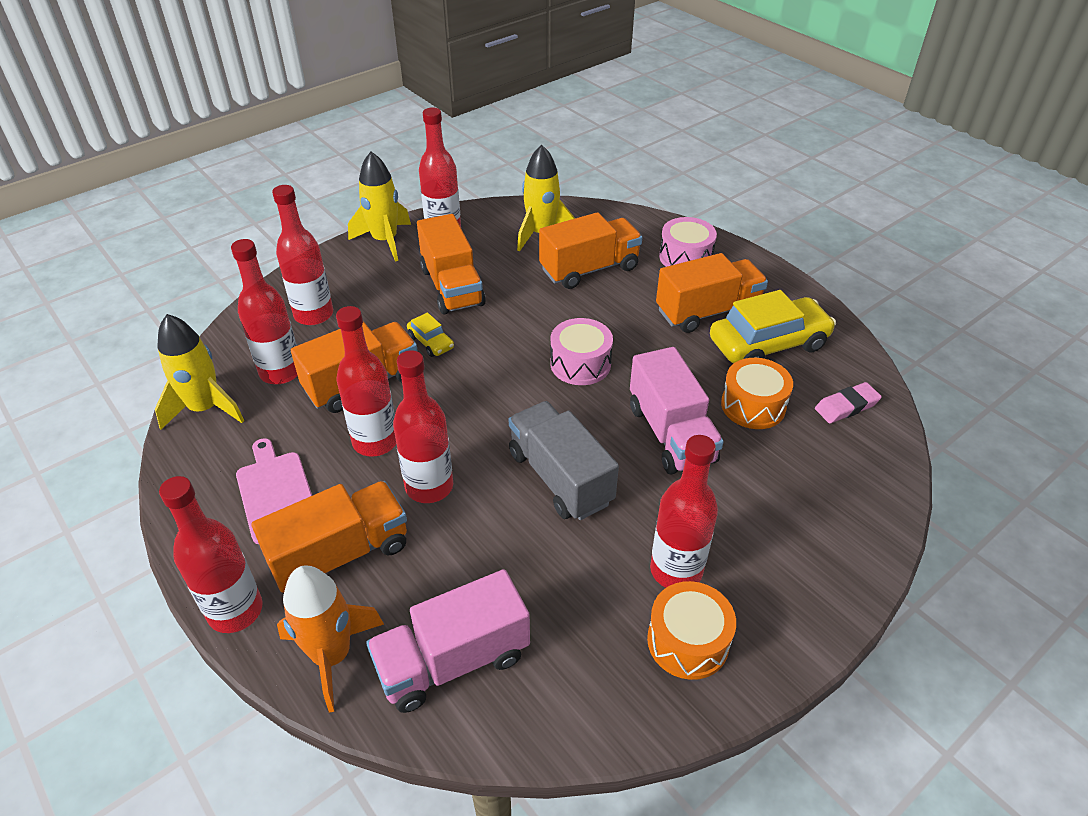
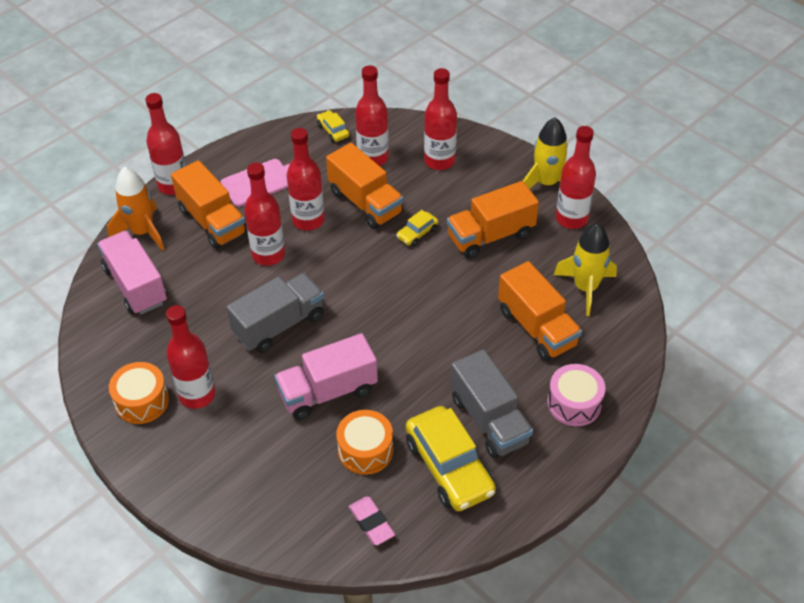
camera: 85 degrees right, 5 degrees up
yellow rocket [155,314,245,430] -> yellow car [317,110,349,142]
pink drum [550,318,613,385] -> none
orange truck [656,253,768,333] -> grey truck [451,349,533,459]

